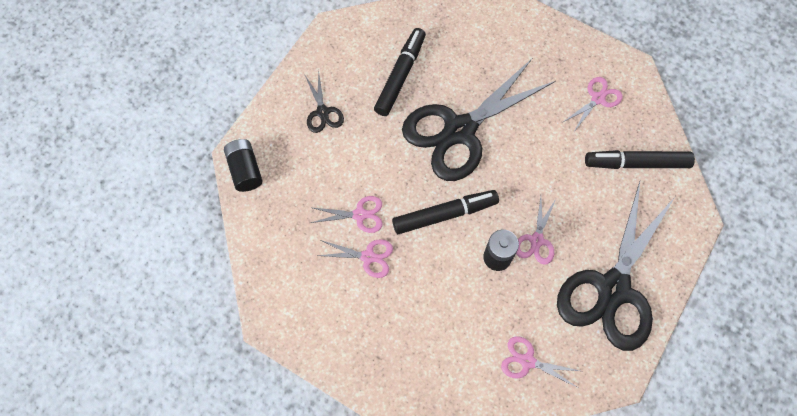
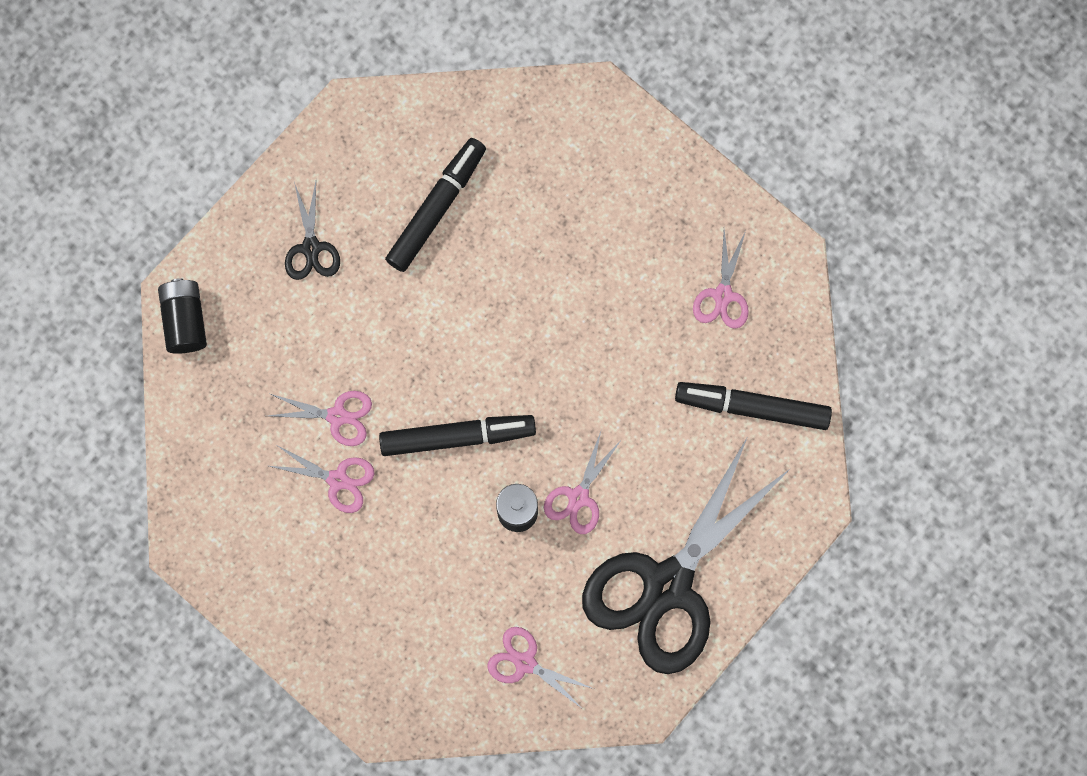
camera: 10 degrees right, 10 degrees up
black scissors [402,59,556,181] -> none
pink scissors [562,77,623,132] -> pink scissors turned 135 degrees clockwise [693,229,749,329]

